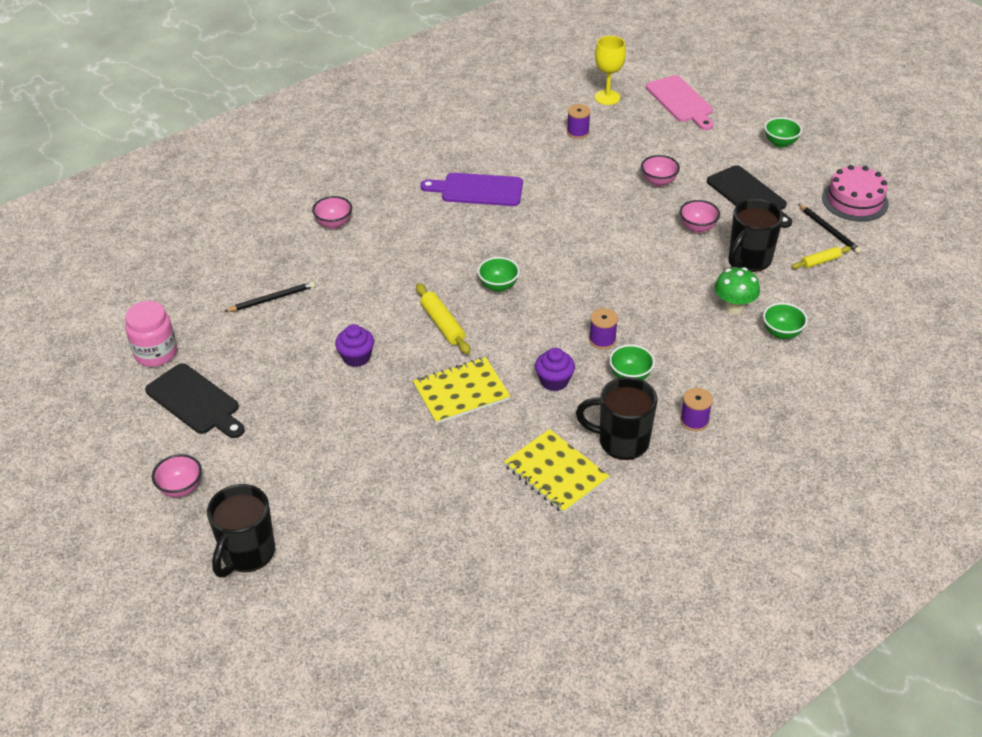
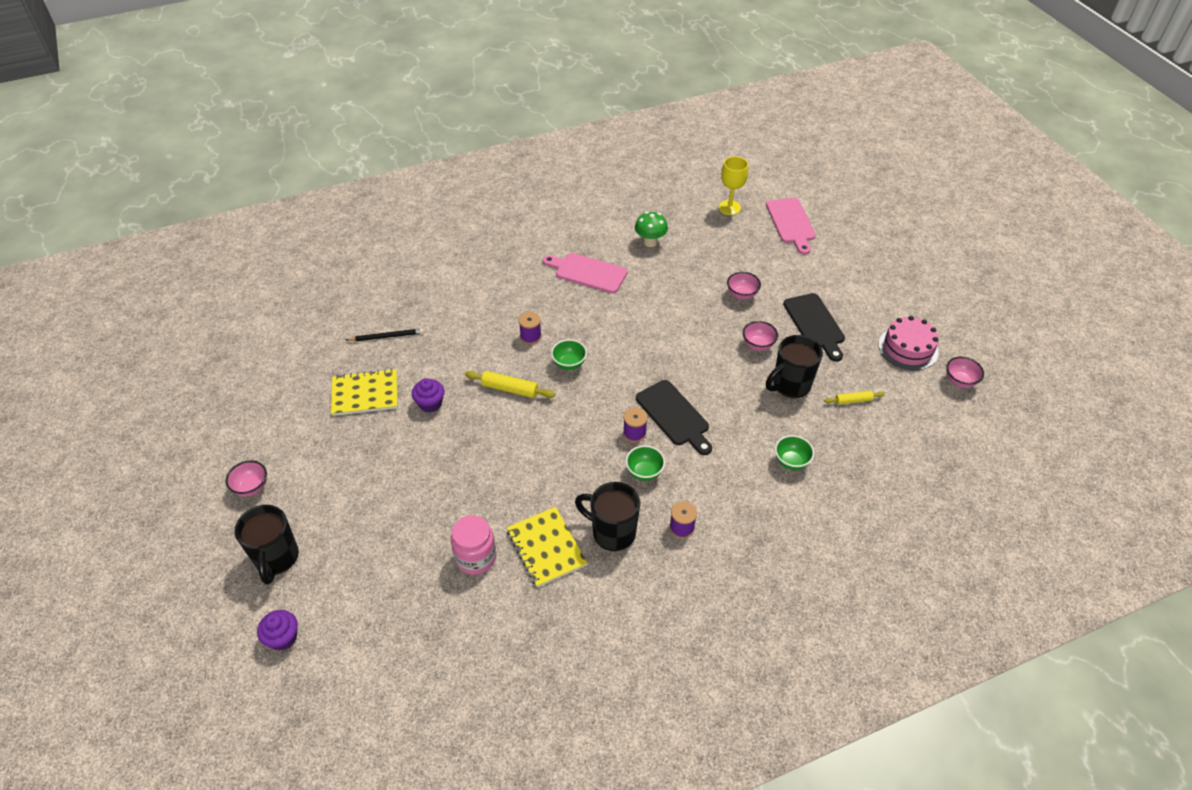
camera: 15 degrees right, 5 degrees up
pink jar [125,301,177,367] -> pink jar moved to [451,515,496,575]
black cutting board [145,363,245,438] -> black cutting board moved to [636,380,712,455]
black mug [207,484,275,577] -> black mug turned 45 degrees counterclockwise [235,505,299,585]
pink bowl [312,196,352,229] -> pink bowl moved to [946,357,984,388]
yellow notebook [413,357,510,424] -> yellow notebook moved to [331,369,398,416]
yellow rolling pin [416,283,471,354] -> yellow rolling pin turned 60 degrees counterclockwise [465,371,555,398]
purple cutting board [420,173,523,206] -> pink cutting board [542,253,628,293]
purple cupcake [535,348,575,391] -> purple cupcake moved to [257,610,298,651]
purple spool [567,104,591,139] -> purple spool moved to [519,312,542,344]
green mushroom [715,267,760,314] -> green mushroom moved to [635,212,668,247]
green bowl [764,117,802,148] -> none
black pencil [798,204,862,254] -> none

